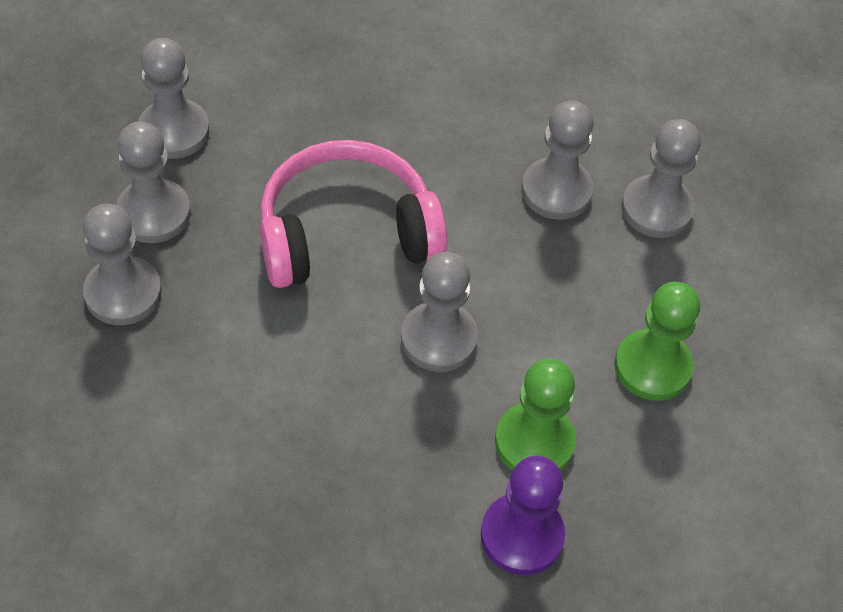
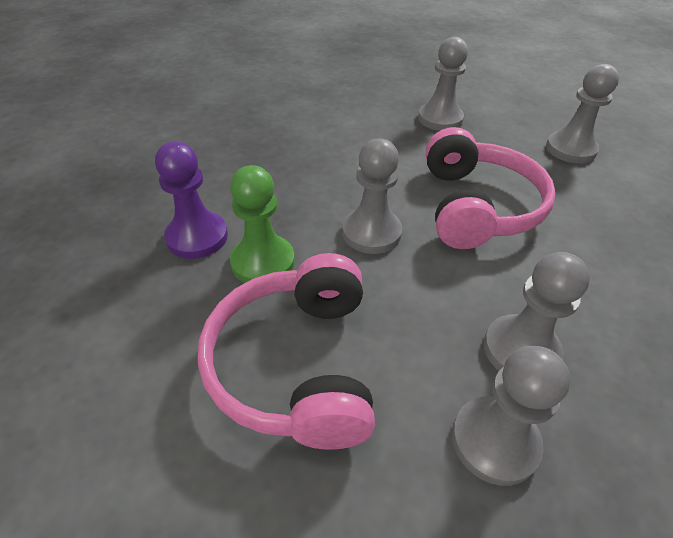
camera: 110 degrees right, 10 degrees down
grey pawn [116,122,191,243] -> none
green pawn [615,282,700,401] -> pink headphones [198,253,375,450]

